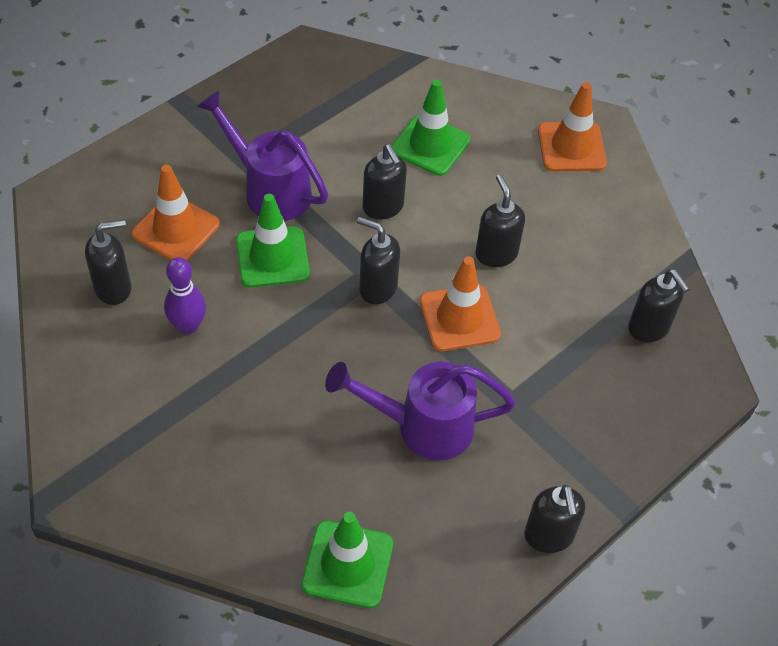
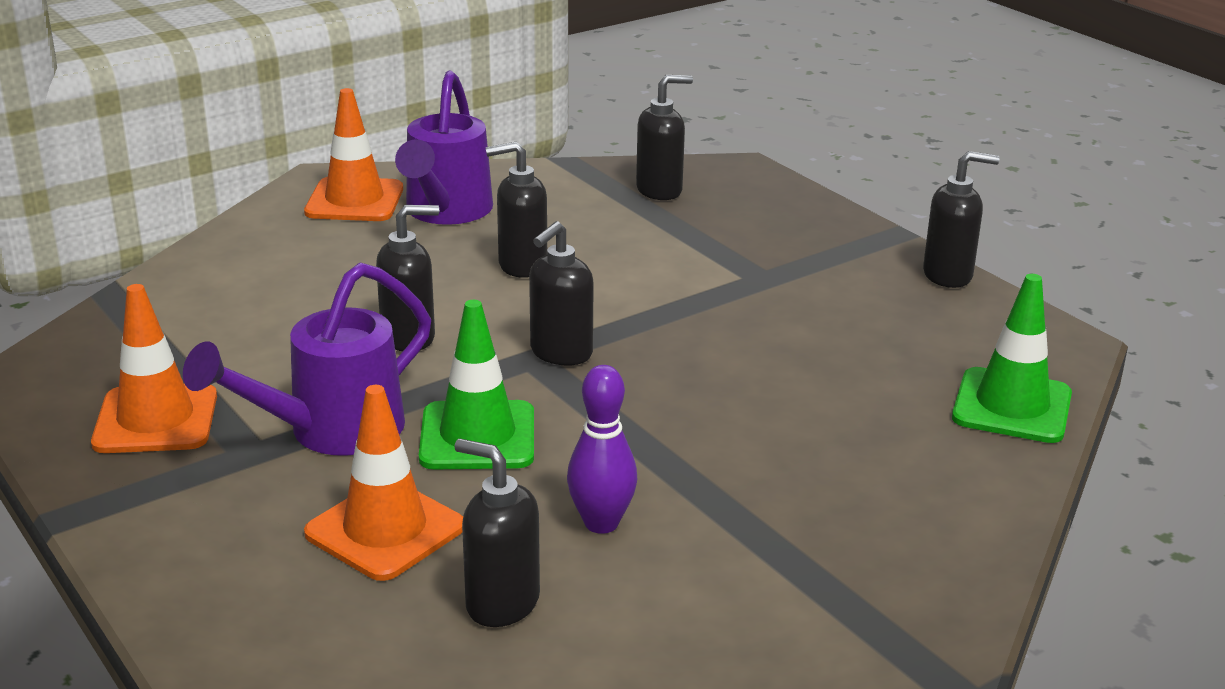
camera: 80 degrees left, 25 degrees down
black soap dispenser [85,219,131,305] -> black soap dispenser turned 45 degrees counterclockwise [454,439,540,627]
purple watering can [325,362,516,461] -> purple watering can moved to [395,71,493,225]
green traffic cone [392,80,470,176] -> none
orange traffic cone [420,256,501,351] -> orange traffic cone moved to [91,284,217,453]

